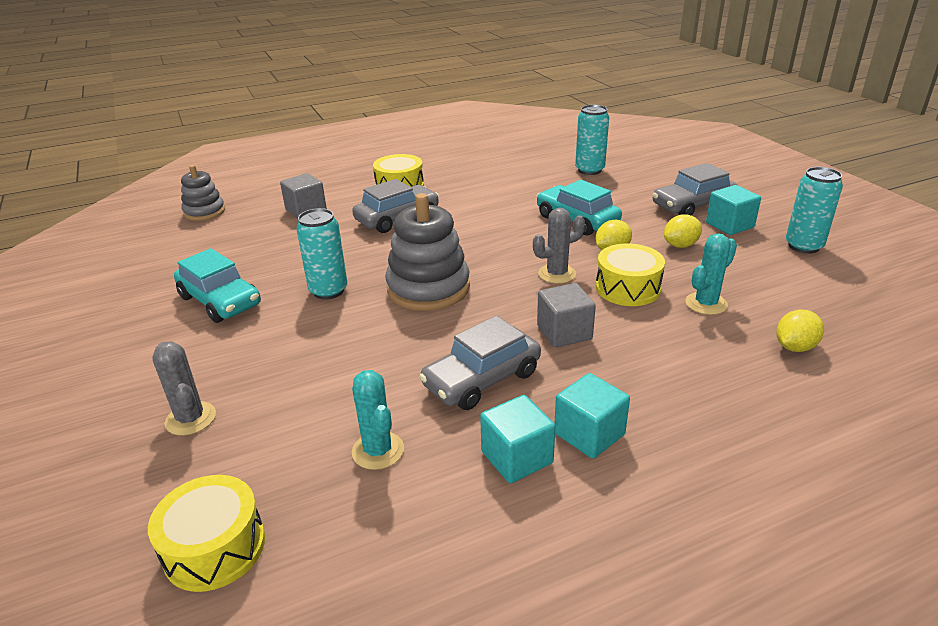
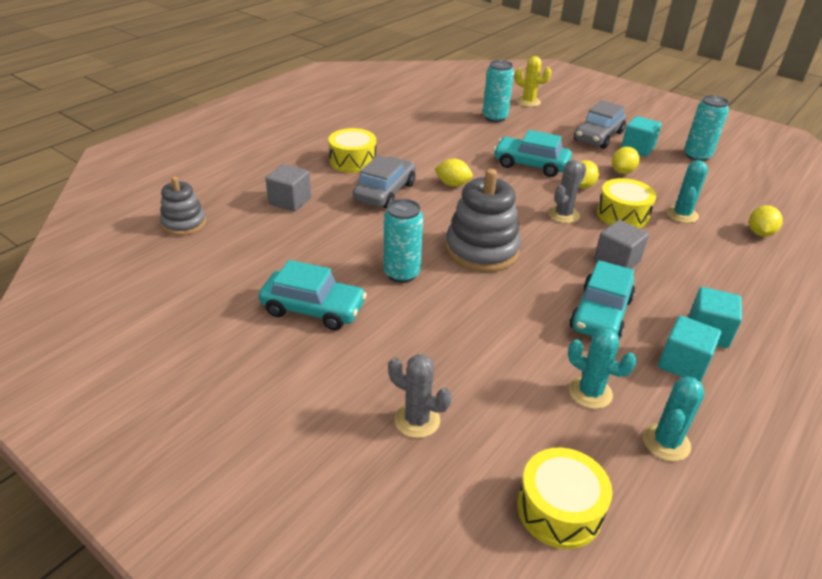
camera: 30 degrees left, 5 degrees up
grey car [419,316,541,410] -> turquoise car [569,260,636,339]
none -> yellow lemon [434,159,473,187]
none -> yellow cactus [515,56,551,107]
none -> turquoise cactus [643,376,704,461]

